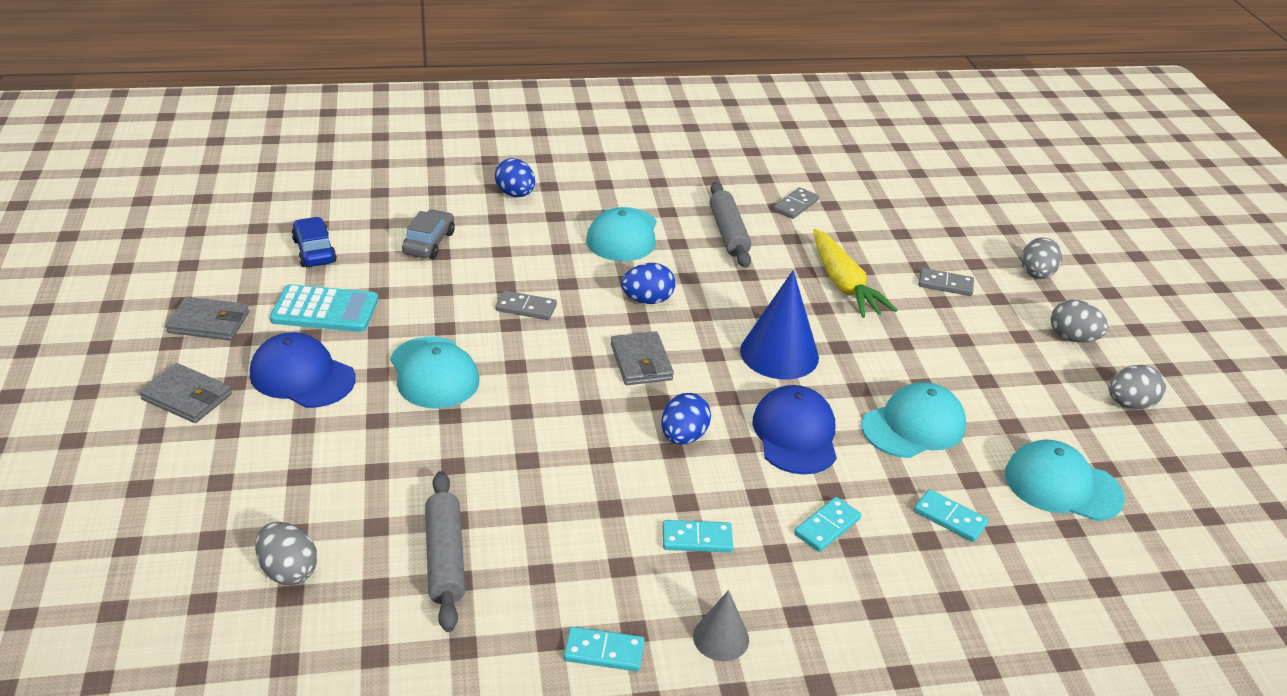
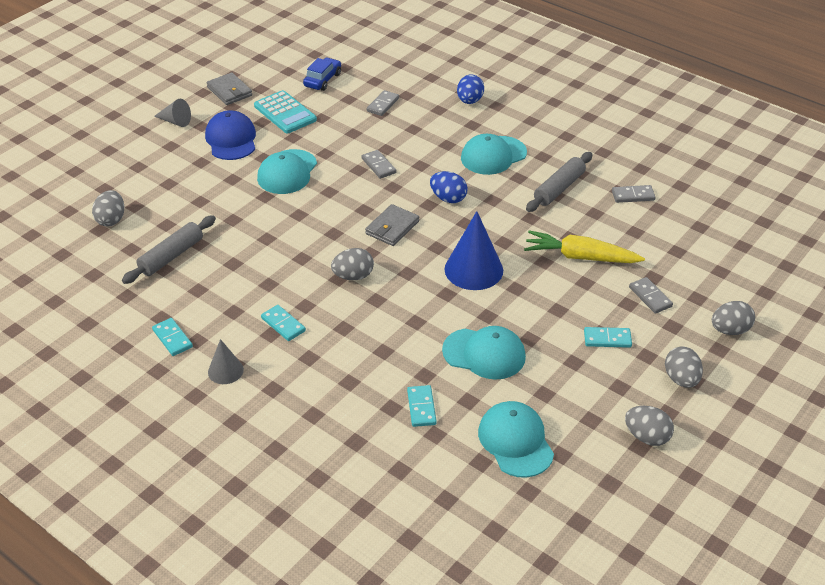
camera: 50 degrees right, 5 degrees up
grey wallet [140,363,232,423] -> grey cone [154,99,191,127]
grey car [402,209,455,259] -> grey domino [367,90,399,116]
blue egg [661,393,711,445] -> grey egg [331,248,374,280]
blue cap [752,385,837,475] -> none
turquoise domino [794,497,861,552] -> turquoise domino moved to [584,327,632,348]
yellow carrot [813,229,897,318] -> yellow carrot turned 75 degrees clockwise [524,230,645,263]

